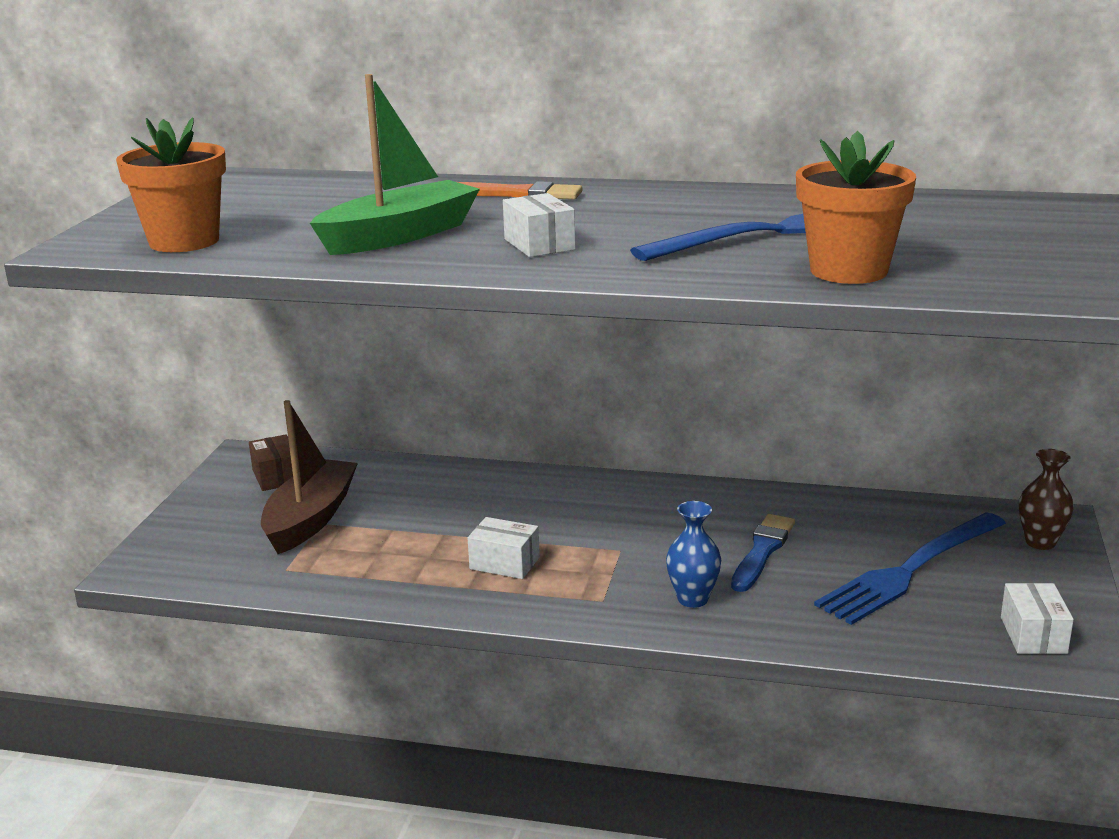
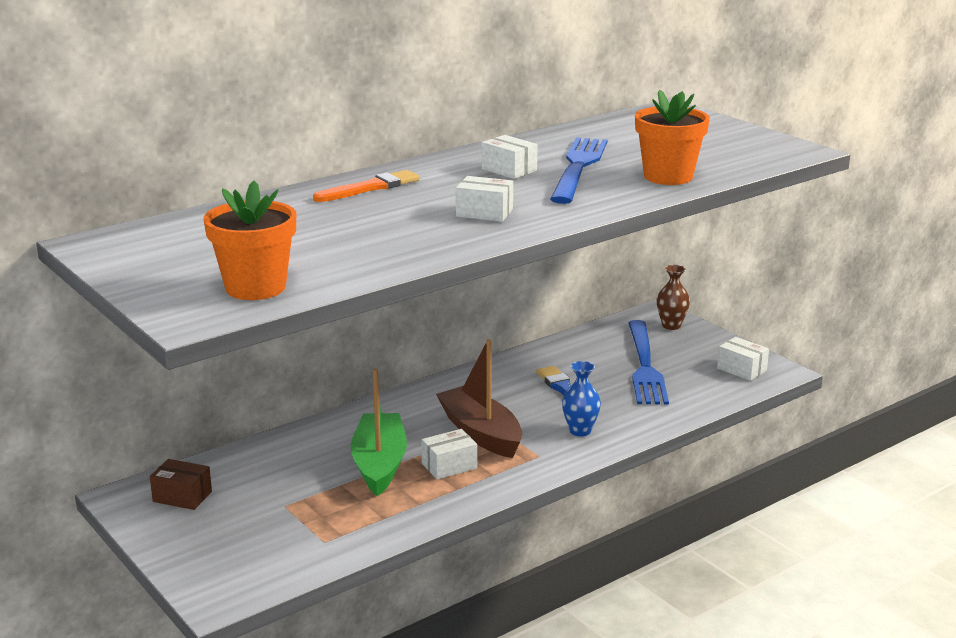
camera: 50 degrees left, 0 degrees up
brown boat [261,400,358,554] -> brown boat moved to [436,339,523,458]
green boat [310,74,480,255] -> green boat moved to [350,368,407,496]
none -> white box [482,135,538,179]

